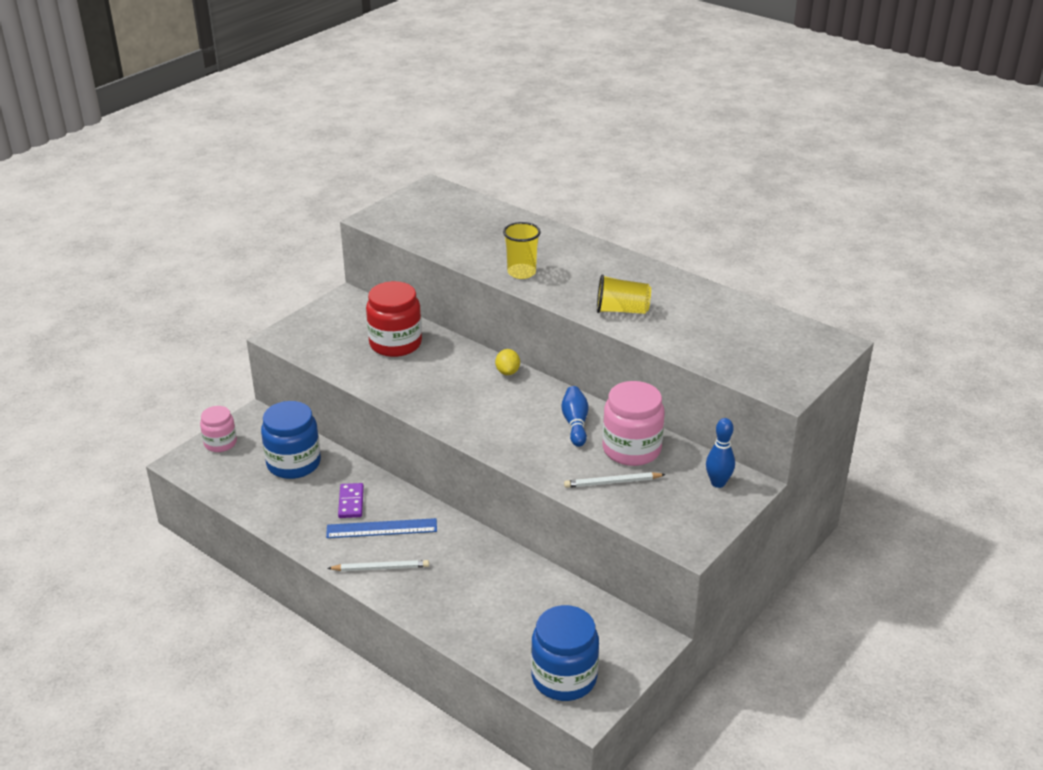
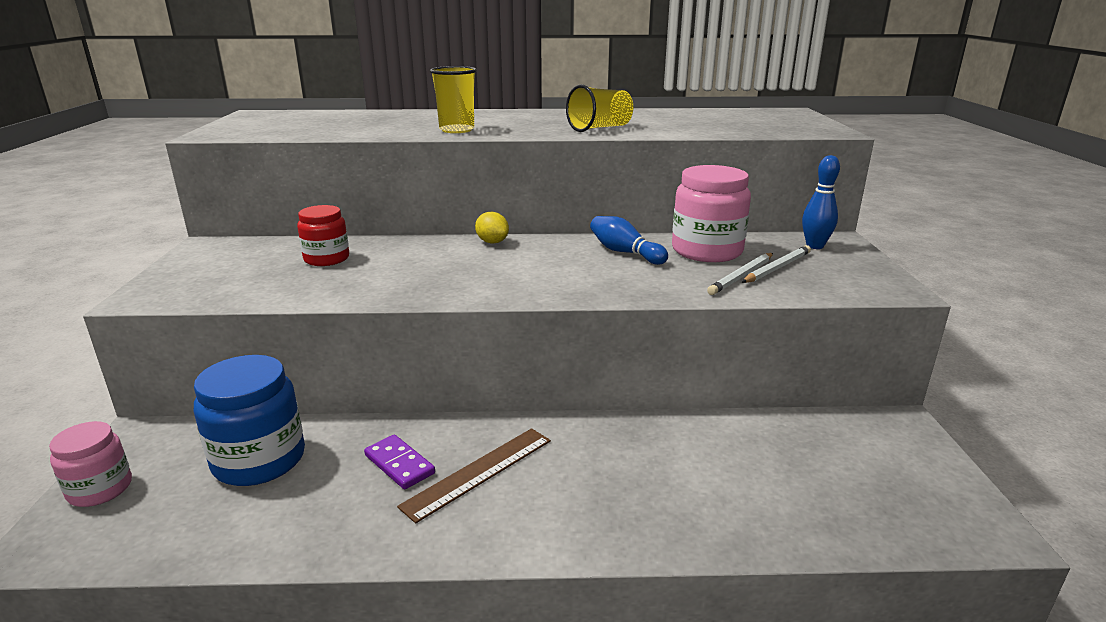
camera: 40 degrees left, 10 degrees down
blue ruler [326,518,437,538] -> brown ruler [397,428,551,523]
white pencil [327,560,429,571] -> white pencil moved to [742,245,811,283]
red jar [366,281,422,357] -> red jar [297,205,349,266], size x0.61
blue jar [531,605,599,701] -> none

